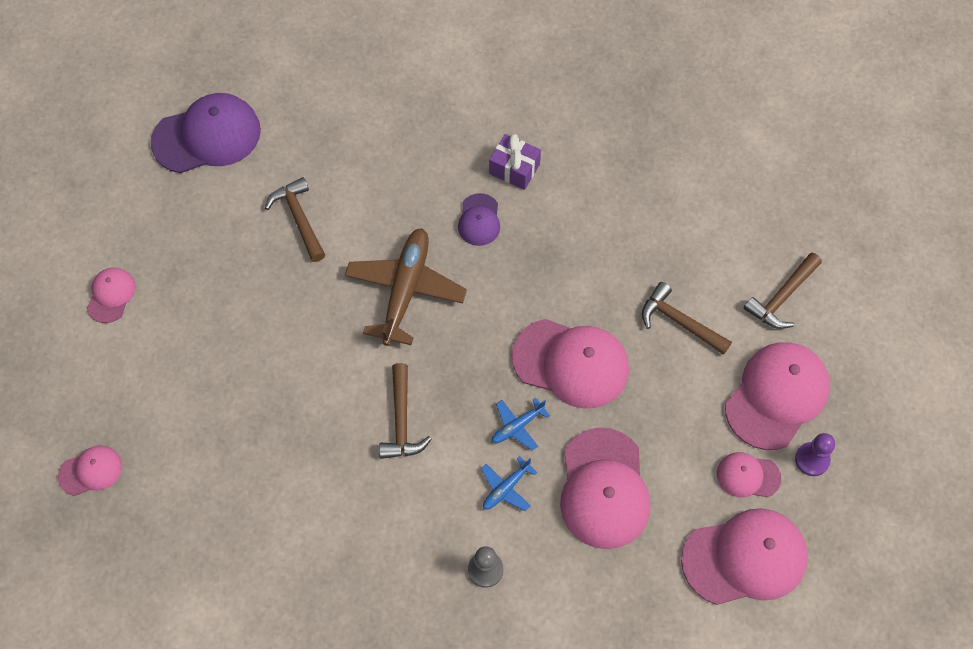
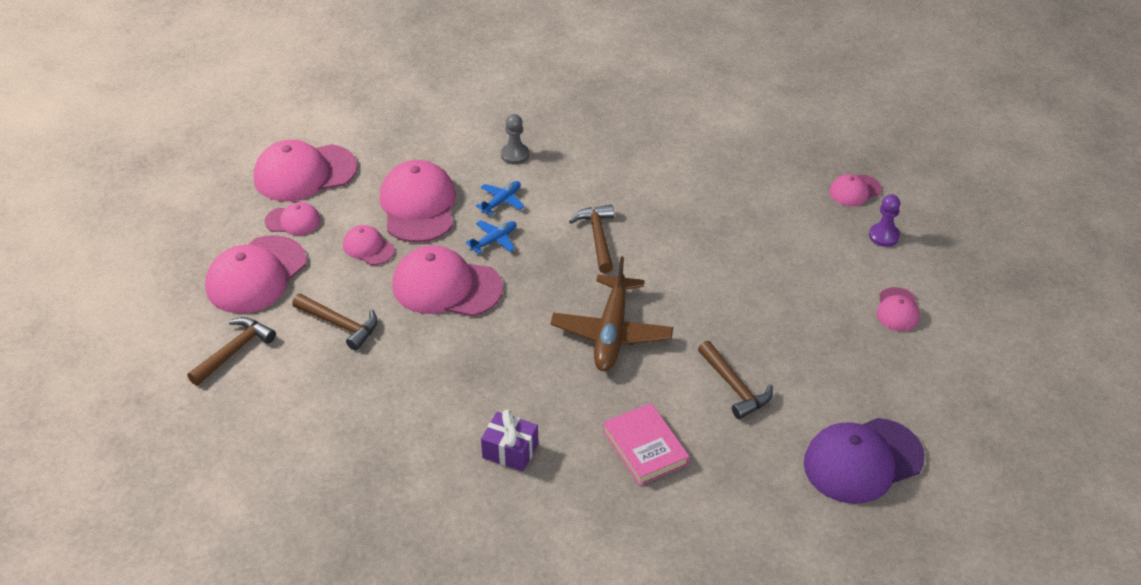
camera: 175 degrees right, 20 degrees down
purple cap [458,193,500,246] -> none
purple pawn [795,433,835,476] -> purple pawn moved to [869,194,900,247]
none -> pink cap [343,225,395,265]
none -> pink book [603,403,690,486]

